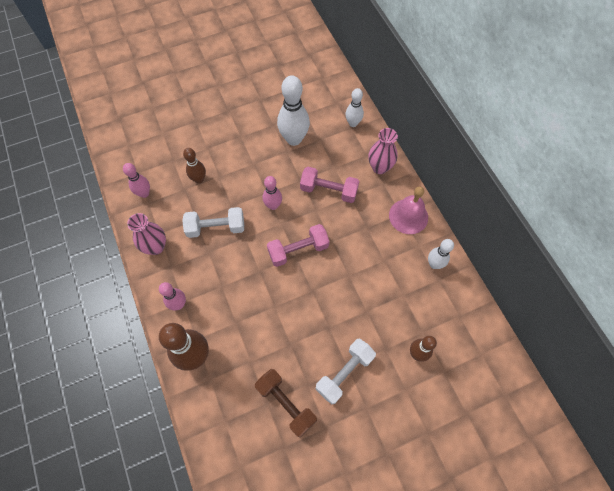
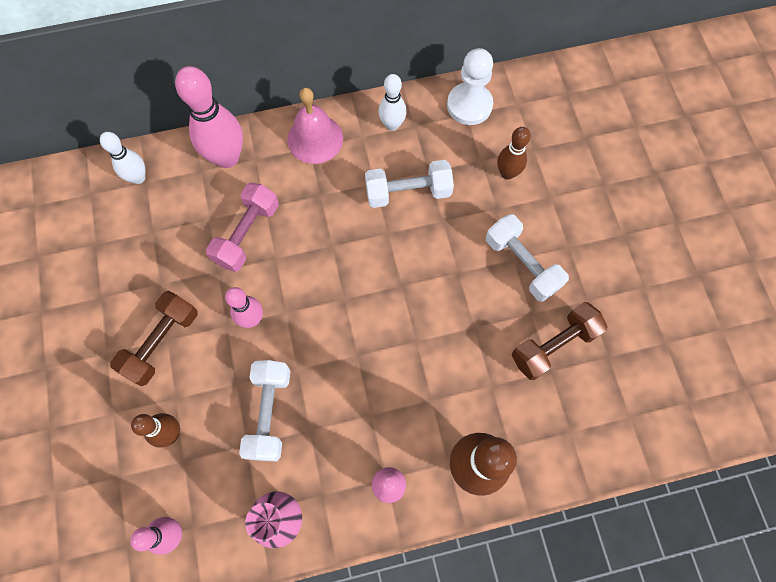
camera: 80 degrees left, 5 degrees up
pink dumbbell [267,224,330,267] -> none
white bowling pin [277,75,310,146] -> none
pink vase [368,128,398,174] -> pink bowling pin [175,66,243,168]
none -> brown dumbbell [110,291,198,386]
none -> white dumbbell [365,160,454,208]
none -> white pawn [447,48,493,125]

